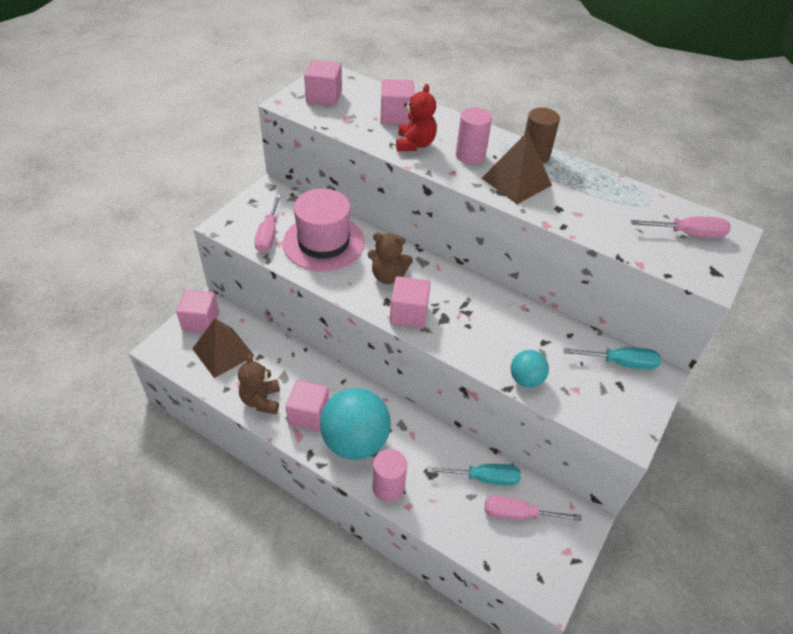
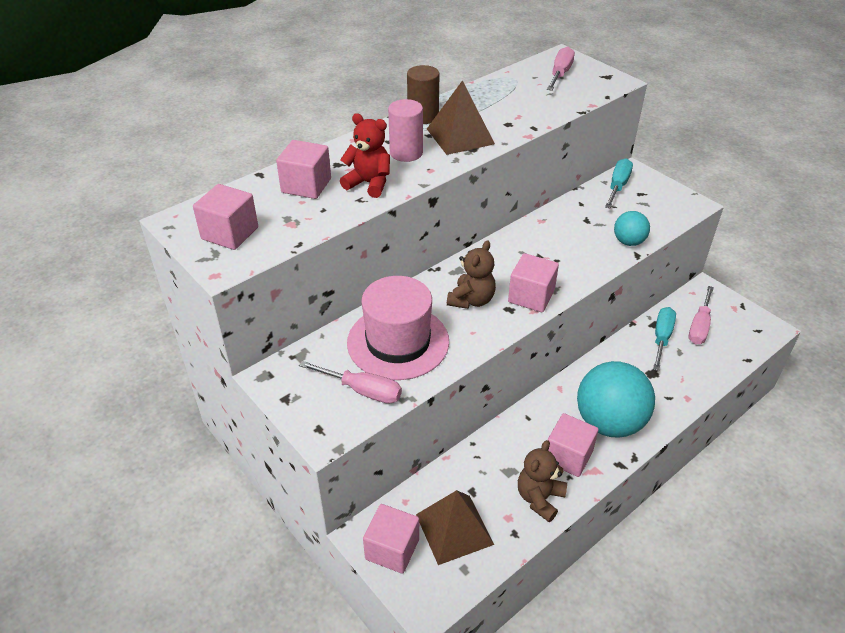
camera: 70 degrees left, 5 degrees down
brown teddy bear [238,354,280,414] -> brown teddy bear turned 105 degrees clockwise [518,440,567,522]
pink cylinder [372,449,407,502] -> none

